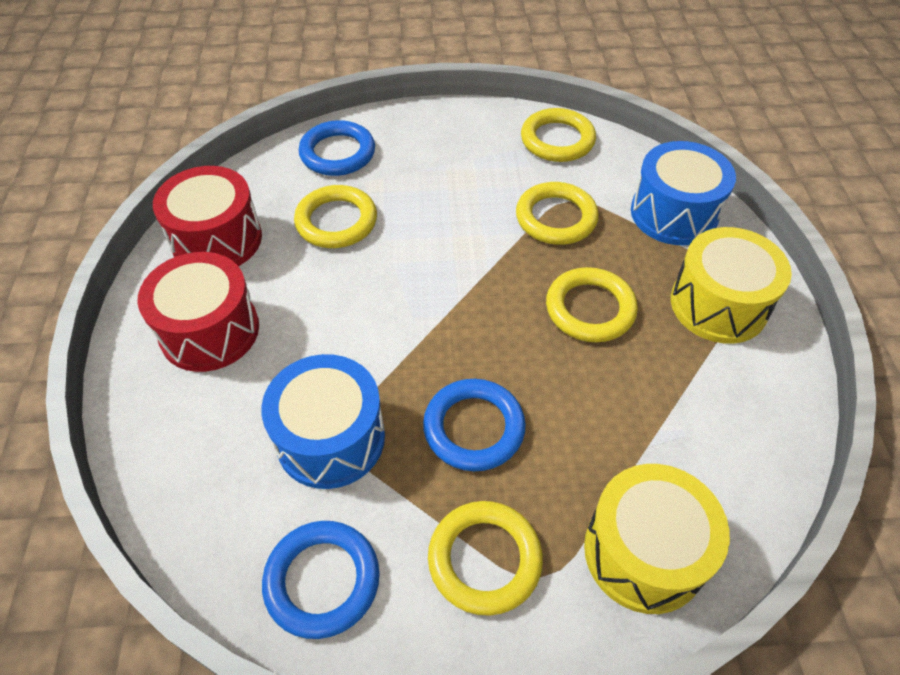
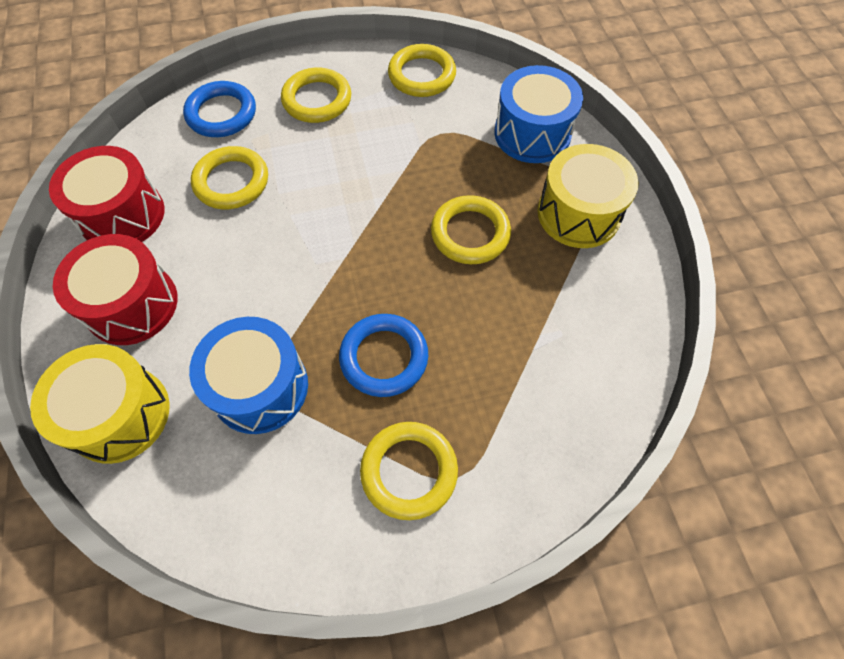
camera: 10 degrees left, 10 degrees up
blue ring [262,521,380,639] -> none
yellow ring [516,182,599,245] -> yellow ring moved to [281,67,351,123]
yellow drum [584,464,730,614] -> yellow drum moved to [30,344,170,464]

